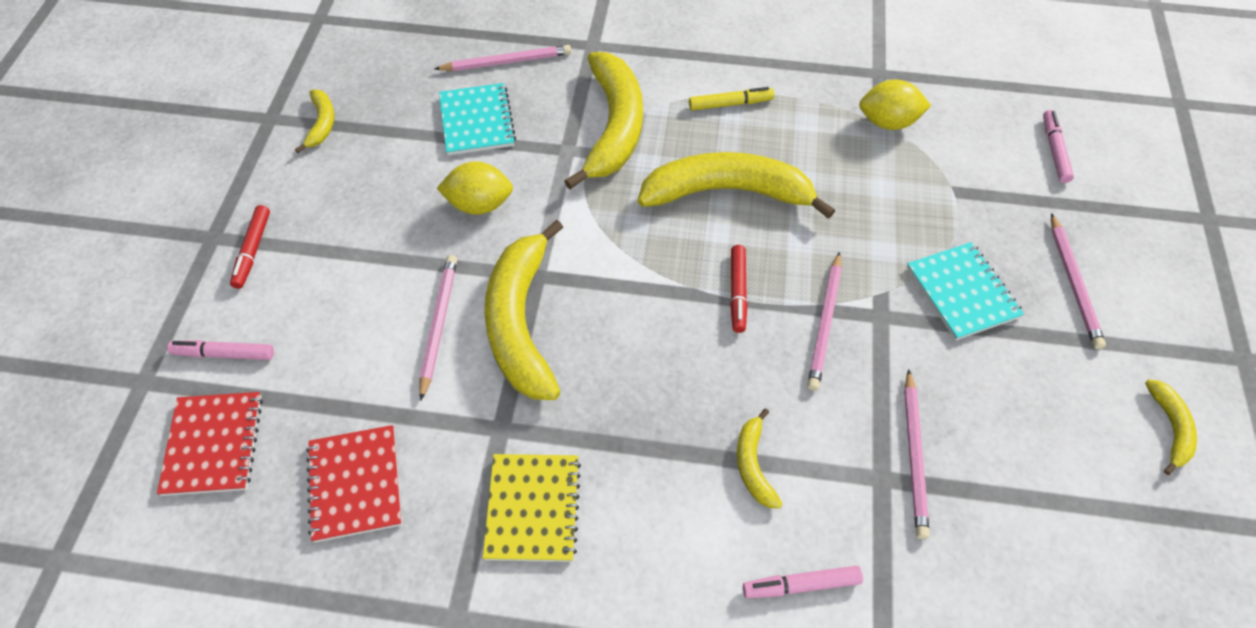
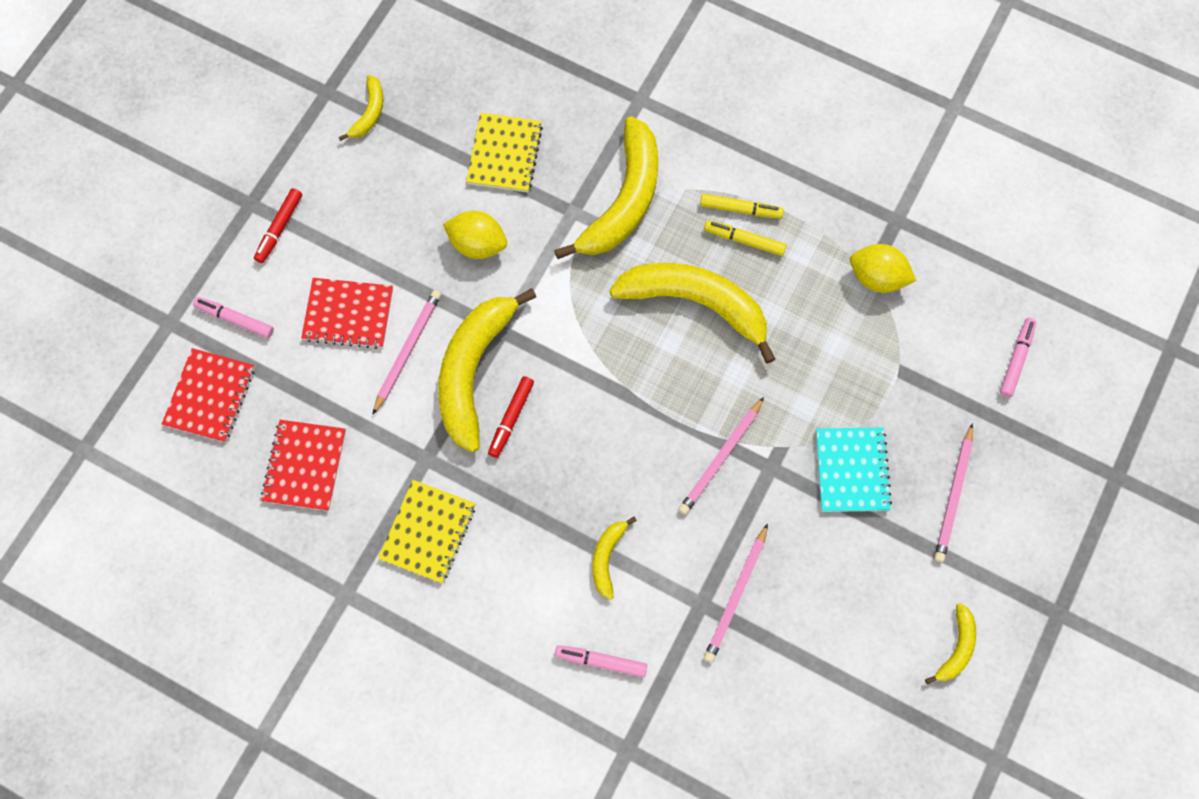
camera: 20 degrees right, 15 degrees up
pink pencil [434,45,571,71] -> none
turquoise notebook [439,83,516,156] -> yellow notebook [466,113,543,192]
red marker [730,245,748,333] -> red marker moved to [488,376,534,458]
none -> red notebook [301,278,393,349]
none -> yellow marker [704,220,787,256]

